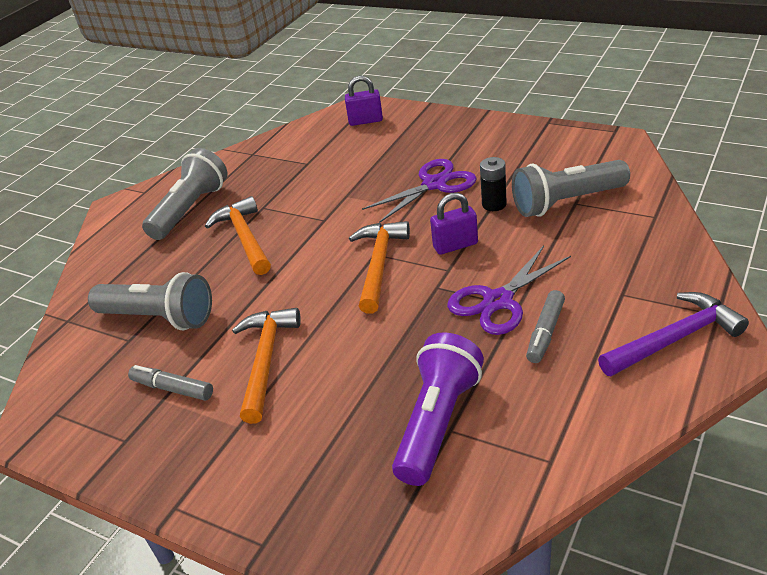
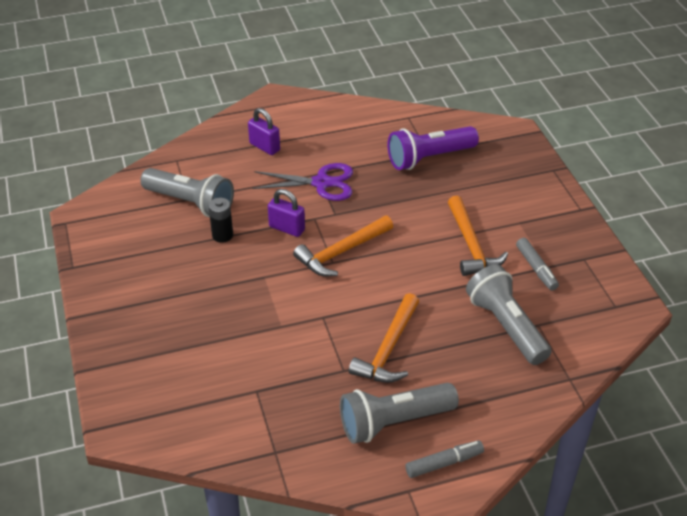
camera: 140 degrees left, 5 degrees up
orange hammer [232,308,301,424] -> orange hammer turned 60 degrees counterclockwise [448,195,508,276]
purple padlock [345,76,383,126] -> purple padlock moved to [248,108,280,155]
purple scissors [362,159,477,223] -> none
grey marker [526,290,565,363] -> grey marker moved to [405,440,484,478]
purple hammer [598,292,749,376] -> none

